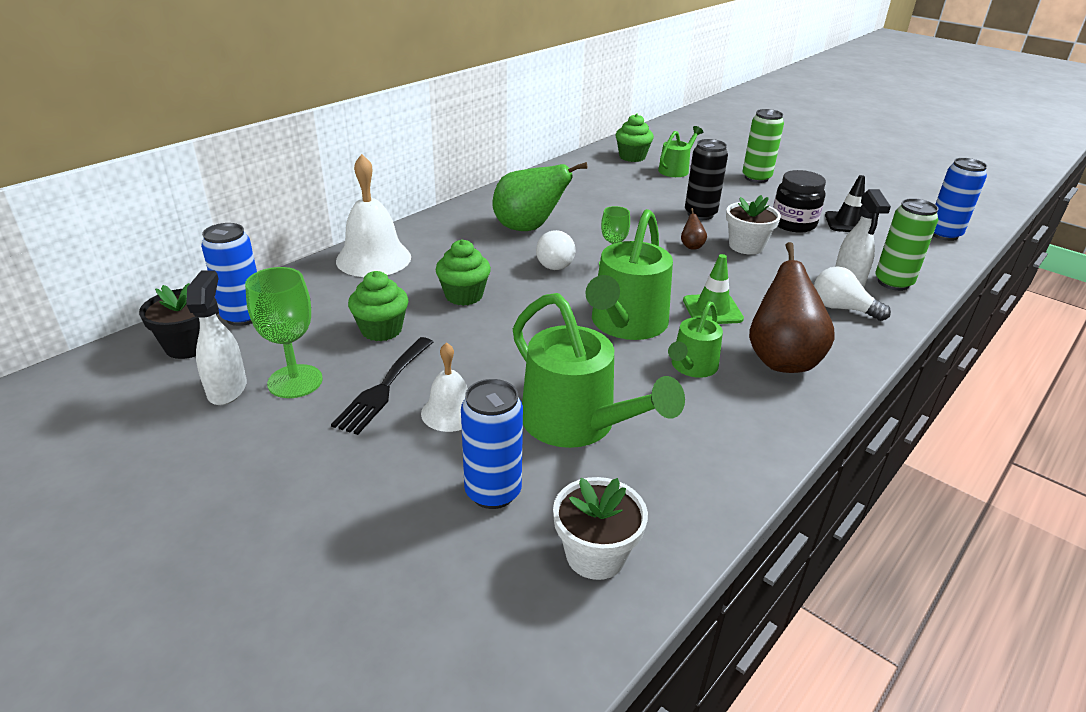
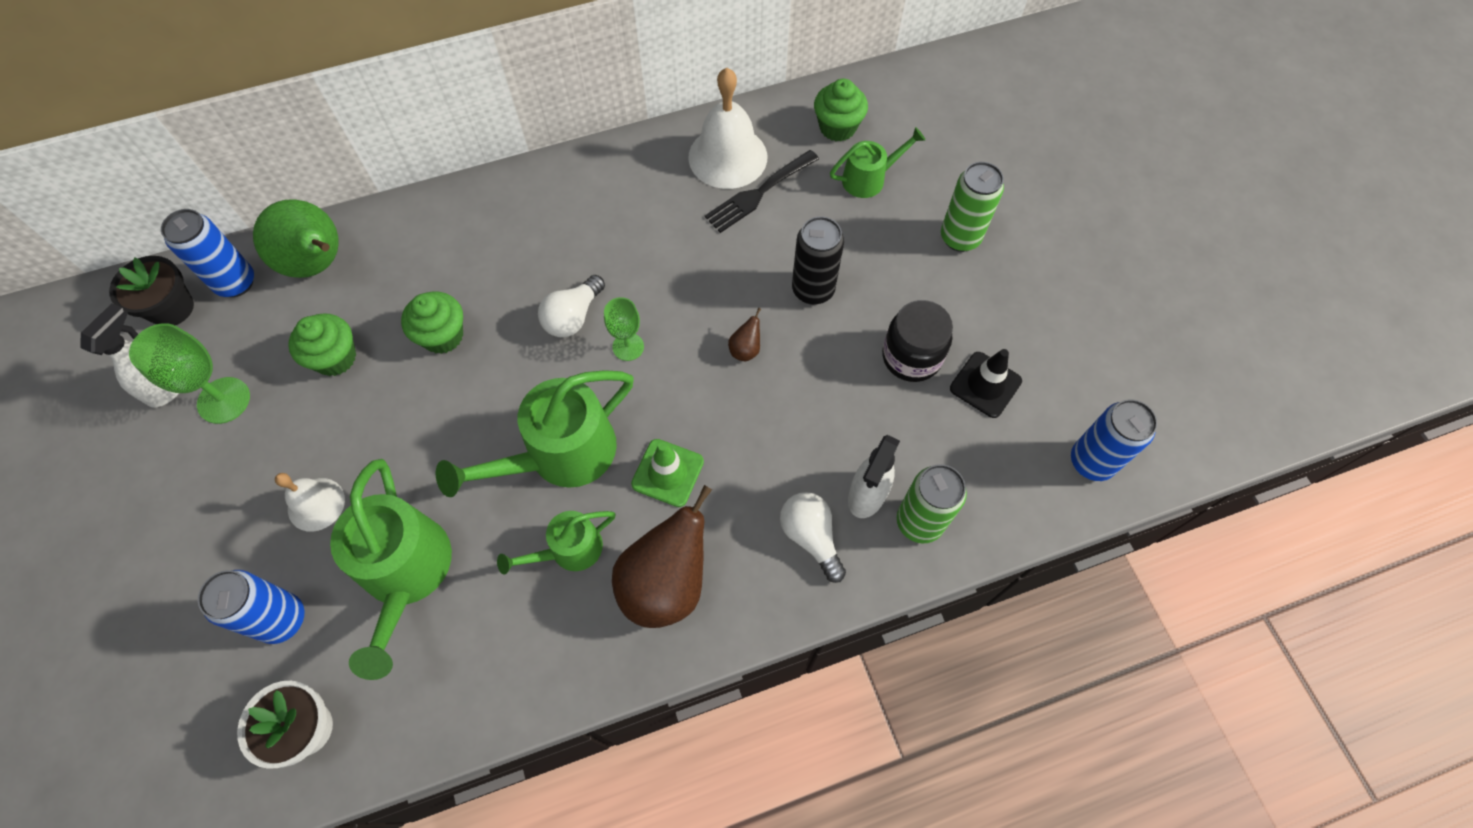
camera: 30 degrees right, 30 degrees up
black fork [331,337,433,435] -> black fork moved to [705,150,819,233]
white bell [336,154,411,277] -> white bell moved to [688,68,767,189]
green pear [493,162,587,231] -> green pear moved to [253,199,339,278]
white flower pot [726,195,781,255] -> none

